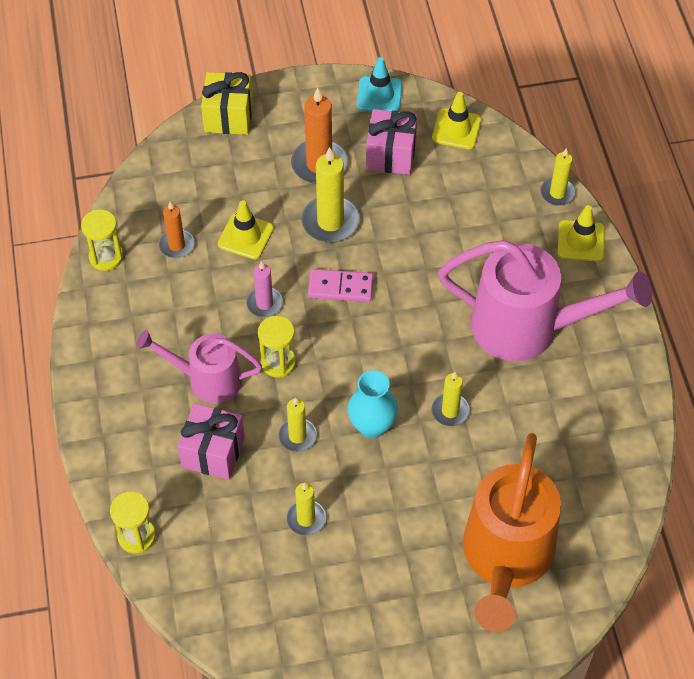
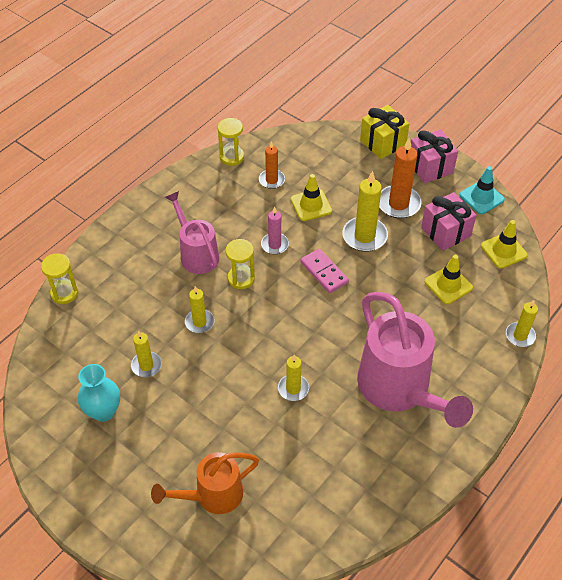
camera: 50 degrees right, 5 degrees down
pink gift [178,403,245,480] -> pink gift moved to [411,129,458,183]
turquoise vase [348,370,398,438] -> turquoise vase moved to [78,364,120,422]
orange watering can [463,433,561,632] -> orange watering can [151,452,259,514], size x0.59
yellow traffic cone [558,205,605,262] -> yellow traffic cone moved to [425,255,473,304]

